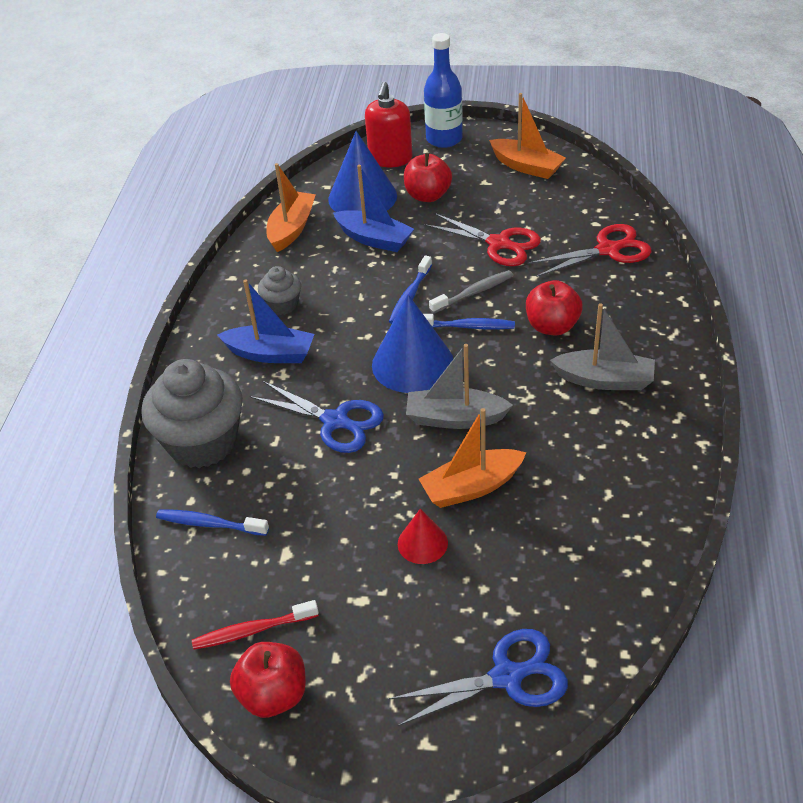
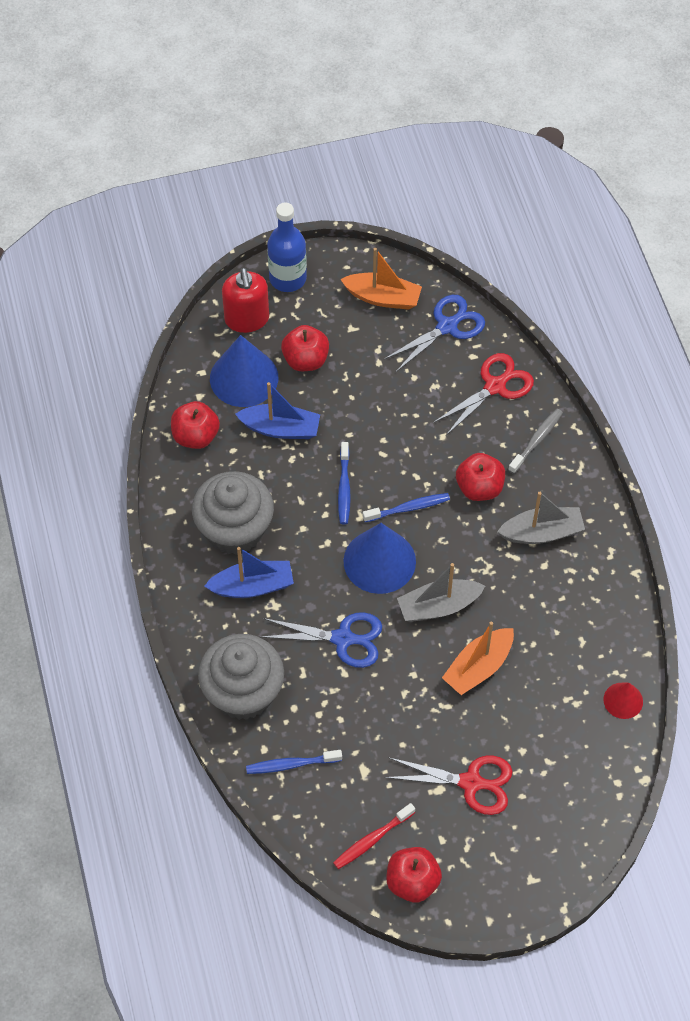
camera: 25 degrees left, 15 degrees up
grey cupcake [258,266,301,315] -> grey cupcake [192,471,274,555], size x2.01
orange boat [266,163,316,252] -> red apple [171,401,220,449]
blue scissors [389,629,568,726] -> blue scissors moved to [384,295,485,372]
red cone [398,509,448,564] -> red cone moved to [603,683,643,719]
red scissors [423,213,541,266] -> red scissors moved to [384,756,513,815]
grey toothbrush [429,270,513,314] -> grey toothbrush moved to [508,409,563,474]

